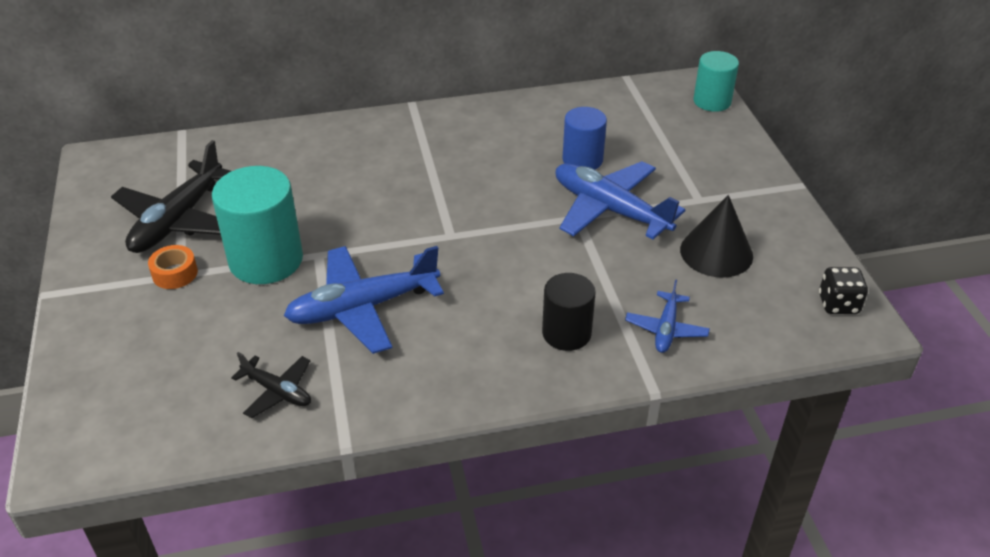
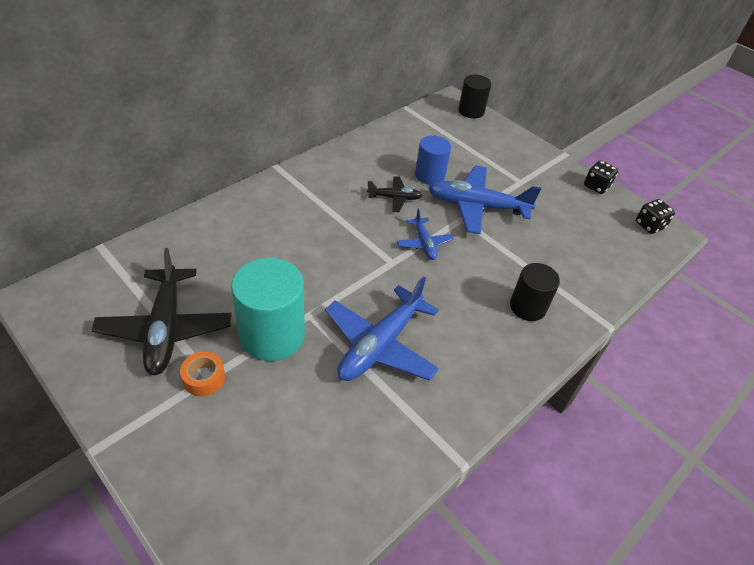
camera: 35 degrees left, 5 degrees up
black plane [231,352,311,418] -> black plane moved to [367,176,422,212]
blue plane [625,279,710,353] -> blue plane moved to [397,208,454,260]
black cone [680,195,753,278] -> none
turquoise cylinder [693,51,739,112] -> black cylinder [458,75,491,118]
none -> black dice [584,160,618,194]

